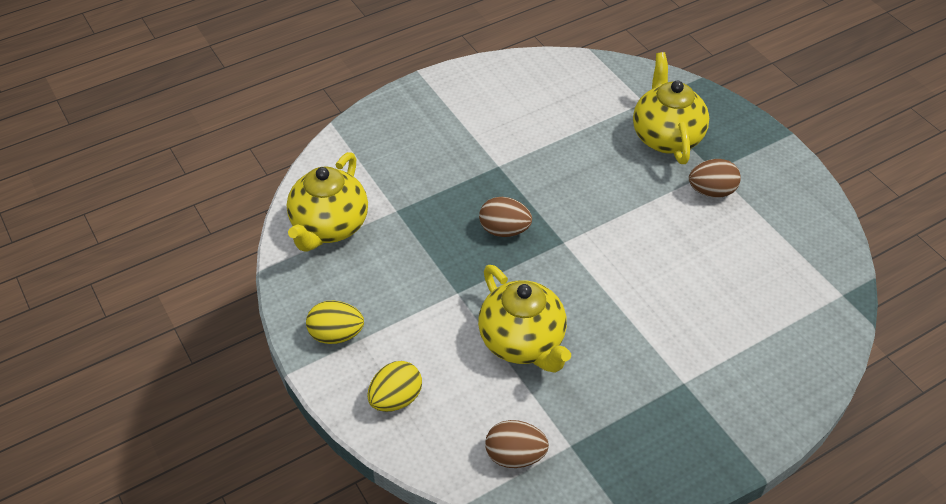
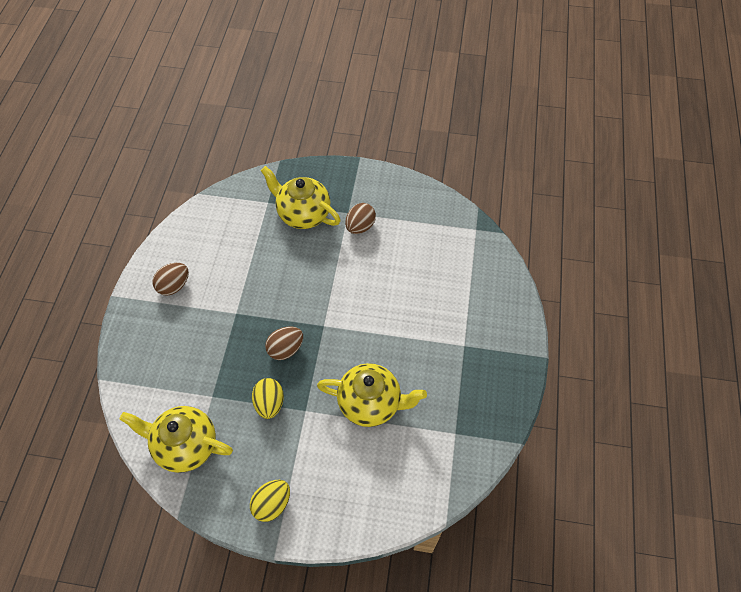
camera: 50 degrees left, 10 degrees up
yellow teapot [287,152,368,252] -> yellow teapot turned 135 degrees clockwise [120,406,233,473]
yellow egg [367,361,422,412] -> yellow egg moved to [252,378,284,419]
brown egg [485,420,549,468] -> brown egg moved to [152,263,189,296]

